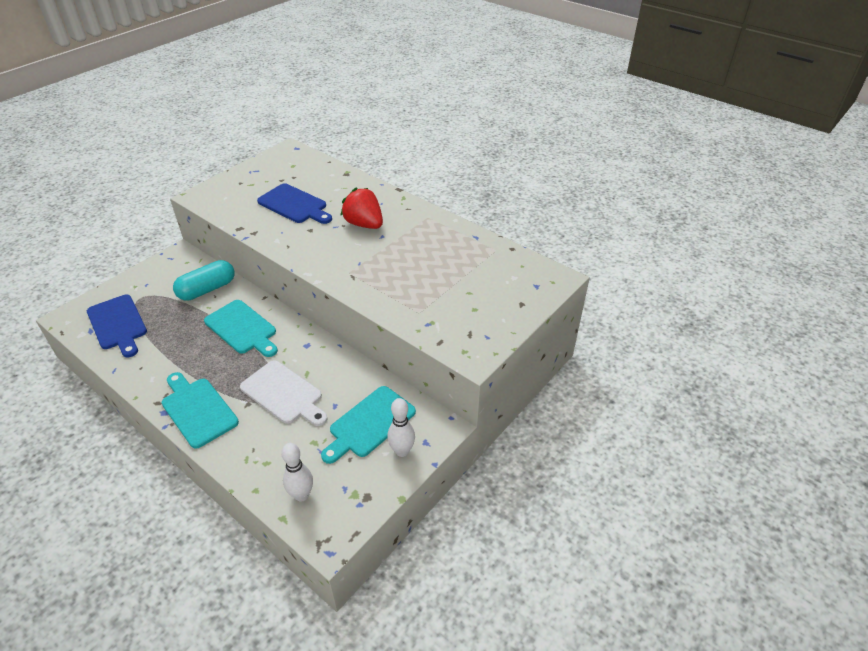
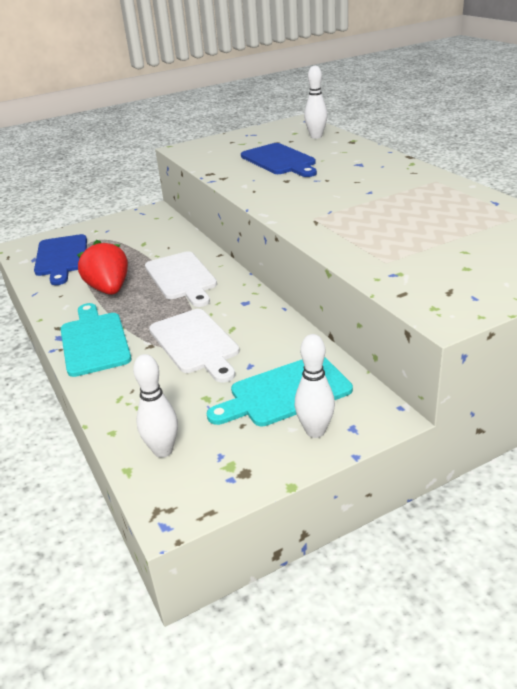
camera: 25 degrees right, 10 degrees down
turquoise capsule [173,260,234,301] -> none
turquoise cutting board [204,300,278,357] -> white cutting board [145,251,217,307]
red strawberry [341,187,383,229] -> red strawberry moved to [77,240,128,295]
none -> white bowling pin [304,66,327,139]

